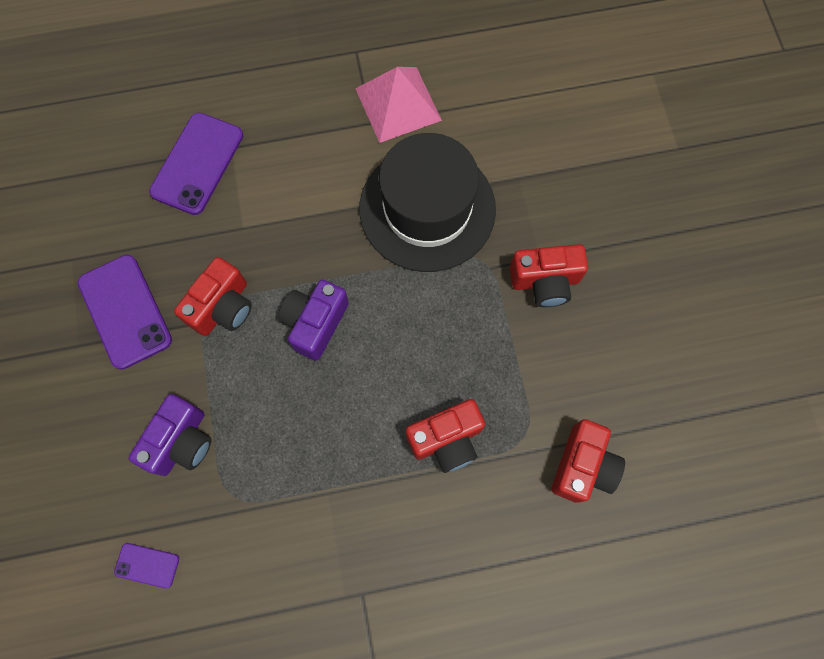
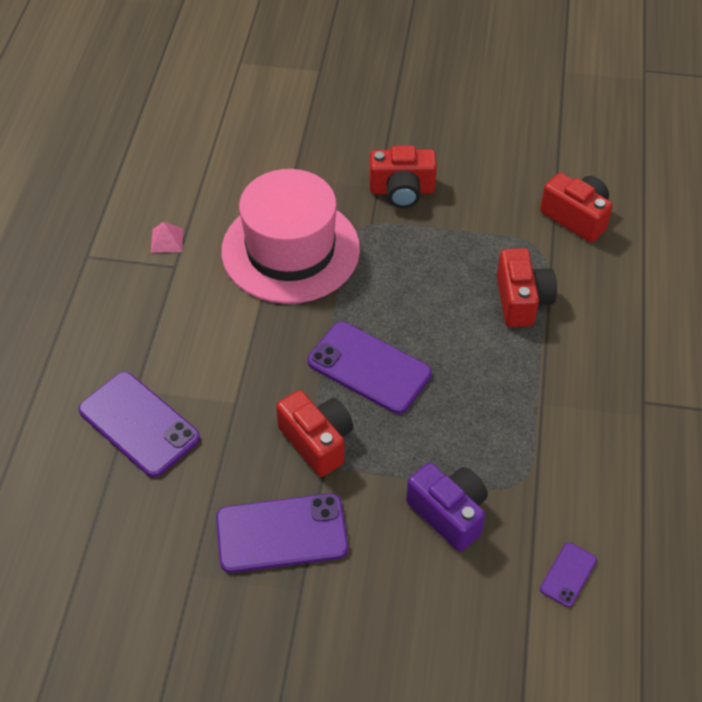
camera: 70 degrees left, 20 degrees down
purple camera [278,280,349,361] -> purple phone [308,322,432,414]
pink pyramid [356,67,442,143] -> pink pyramid [151,221,184,253], size x0.44
black hat [359,133,496,272] -> pink hat [221,169,360,304]
red camera [510,244,588,307] -> red camera turned 75 degrees clockwise [369,145,437,208]

